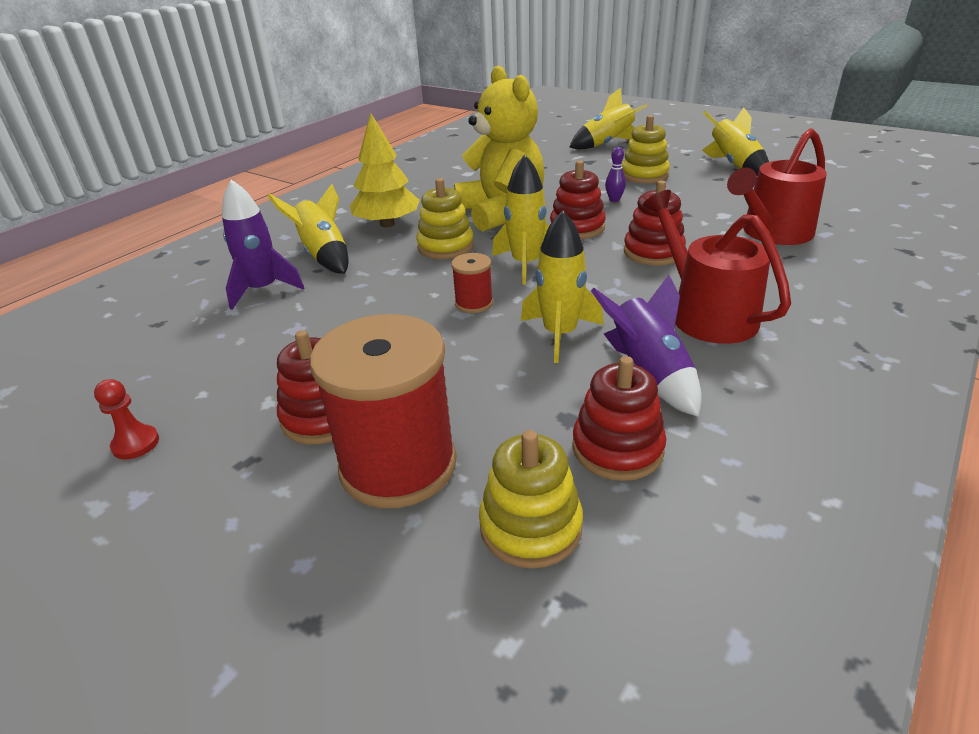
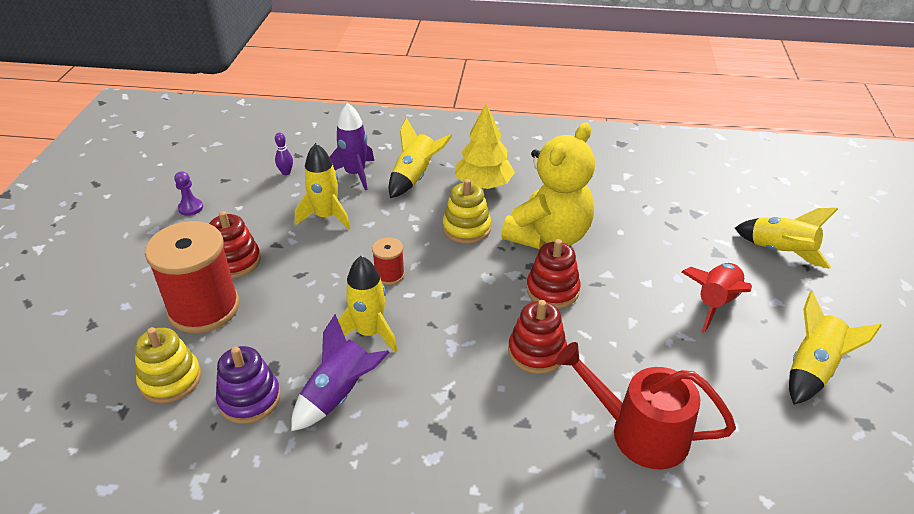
camera: 60 degrees right, 5 degrees up
red pawn [94,379,159,460] -> purple pawn [174,171,203,216]
yellow rocket [492,154,549,284] -> yellow rocket moved to [295,143,350,230]
red stacking toy [572,356,666,481] -> purple stacking toy [216,346,281,424]
purple bowling pin [605,147,626,202] -> purple bowling pin moved to [275,133,293,175]
yellow stacking toy [621,115,670,184] -> red rocket [682,263,752,333]
red watering can [643,190,791,344] -> none

